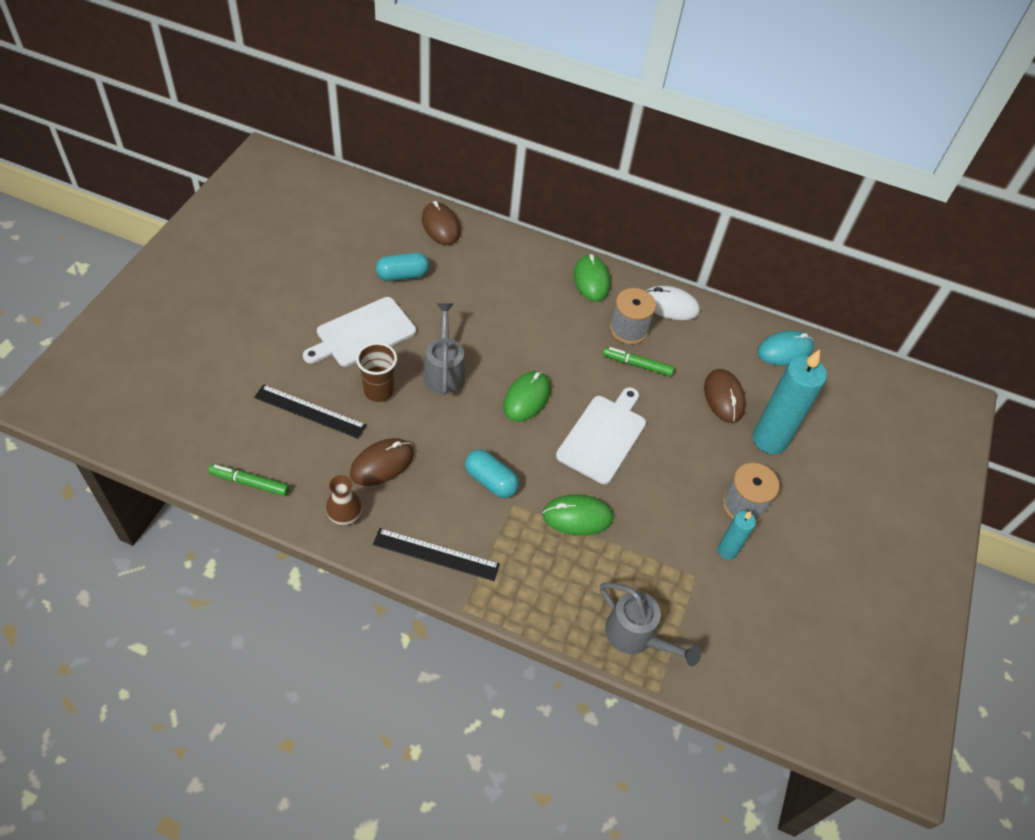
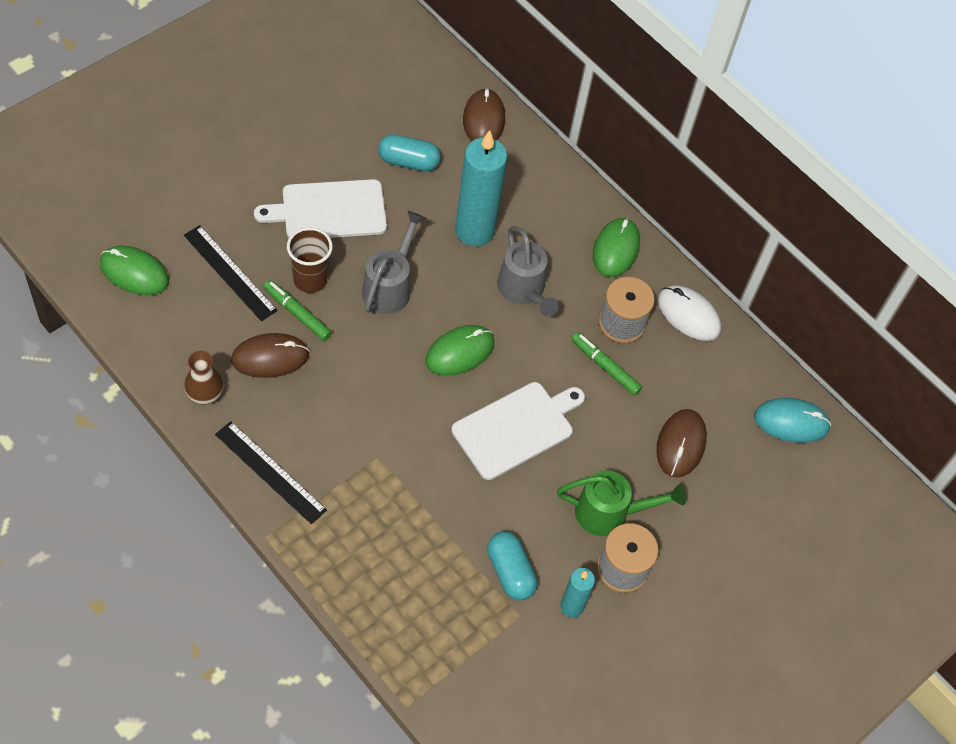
camera: 25 degrees right, 5 degrees up
green marker [209,464,289,496] -> green marker moved to [263,280,332,341]
turquoise capsule [465,449,519,498] -> turquoise capsule moved to [487,531,537,600]
green mouse [542,494,613,535] -> green mouse moved to [100,246,169,295]
grey watering can [600,582,701,667] -> grey watering can moved to [497,226,559,317]
turquoise candle [753,349,827,454] -> turquoise candle moved to [455,130,508,246]
none -> green watering can [557,470,686,536]

